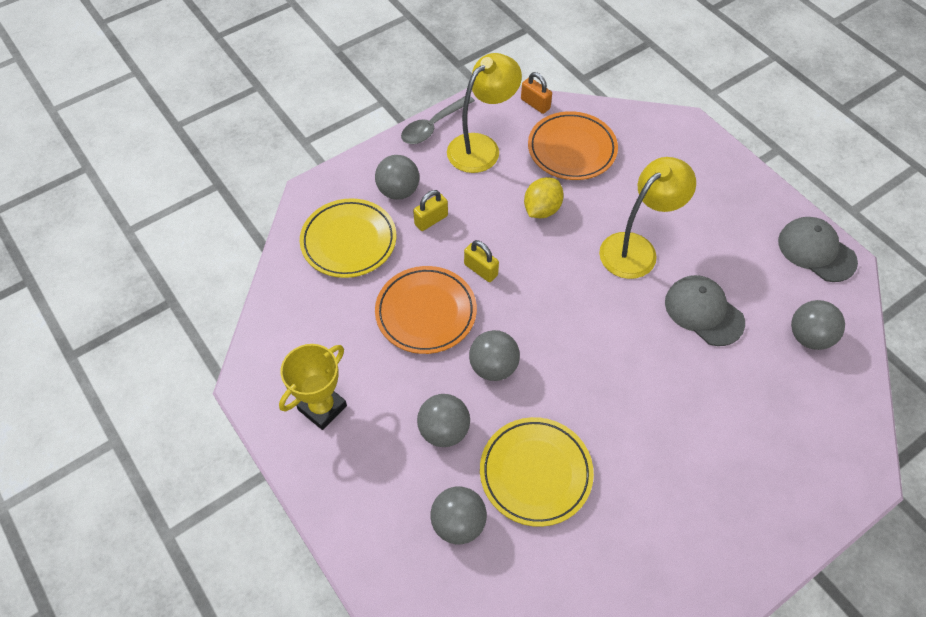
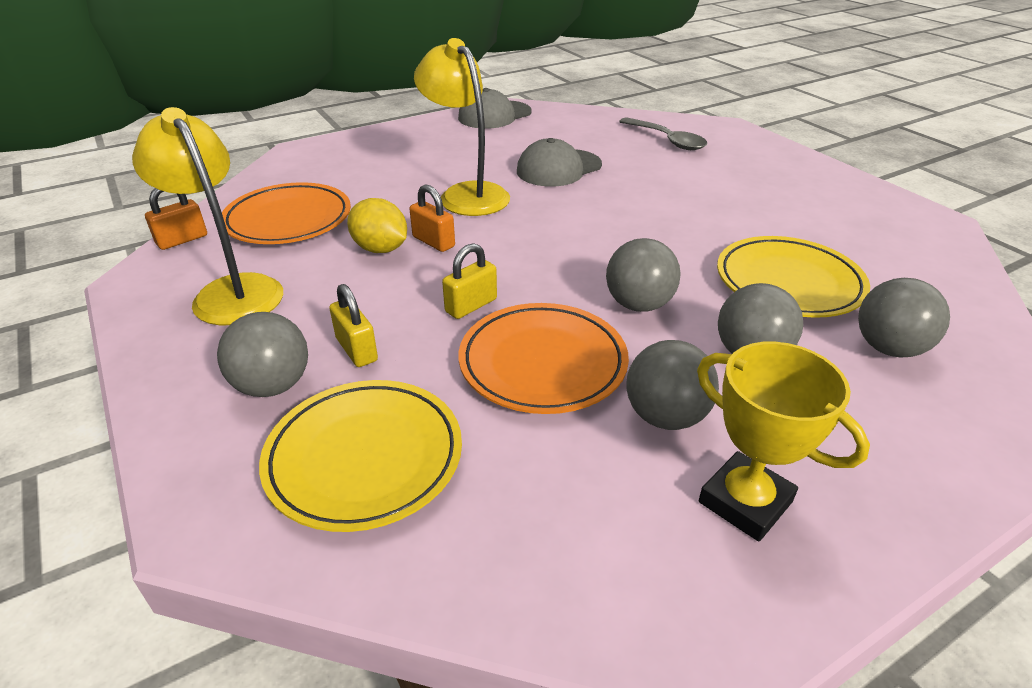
camera: 85 degrees left, 20 degrees down
grey spoon [401,96,475,144] -> grey spoon moved to [619,117,707,150]
grey ball [791,300,845,350] -> grey ball moved to [626,340,719,430]
none -> orange padlock [409,184,455,252]

